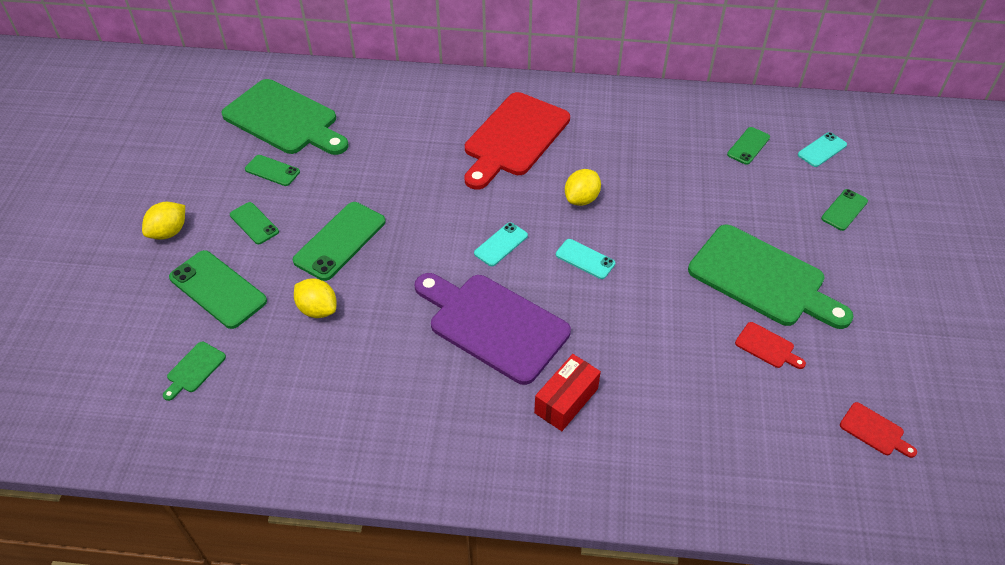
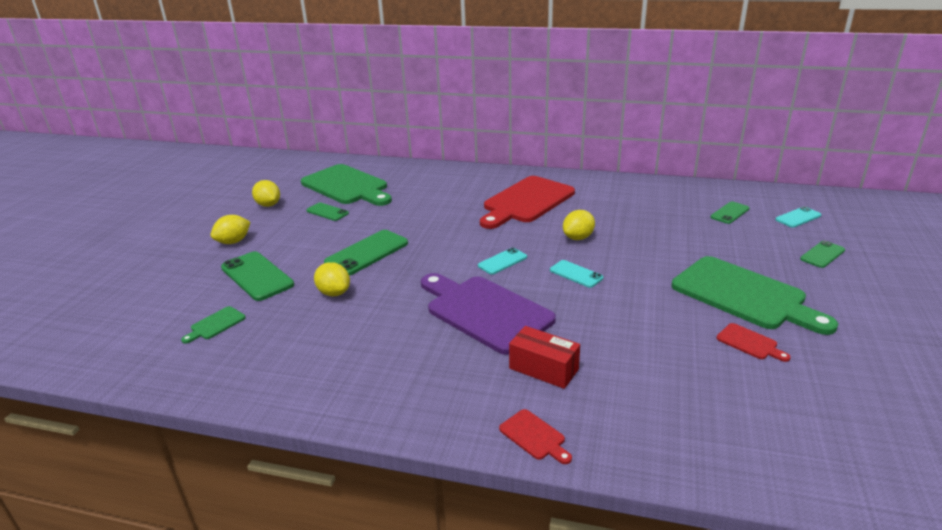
camera: 10 degrees right, 20 degrees down
green phone [230,202,279,244] -> none
red box [534,354,601,431] -> red box turned 75 degrees clockwise [509,326,580,389]
red cutting board [840,402,917,458] -> red cutting board moved to [499,409,572,464]
none -> yellow lemon [252,180,280,207]

